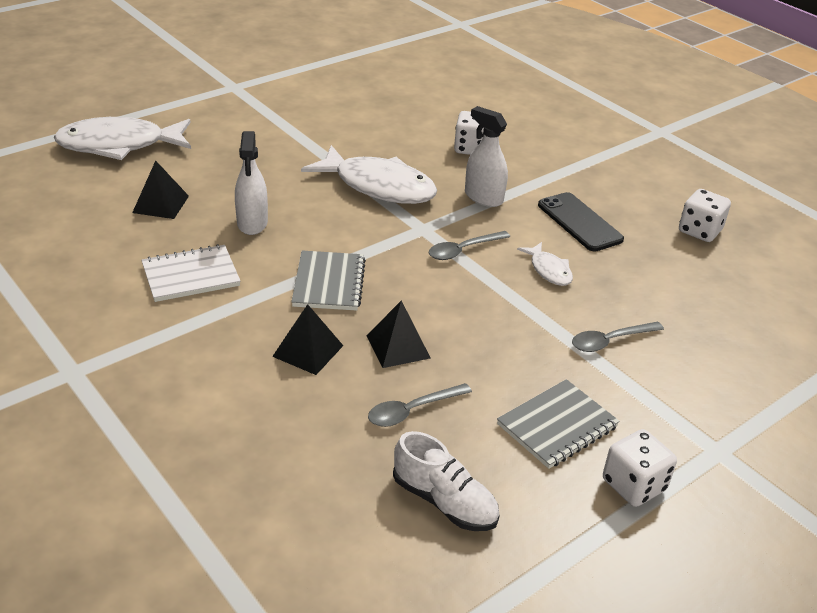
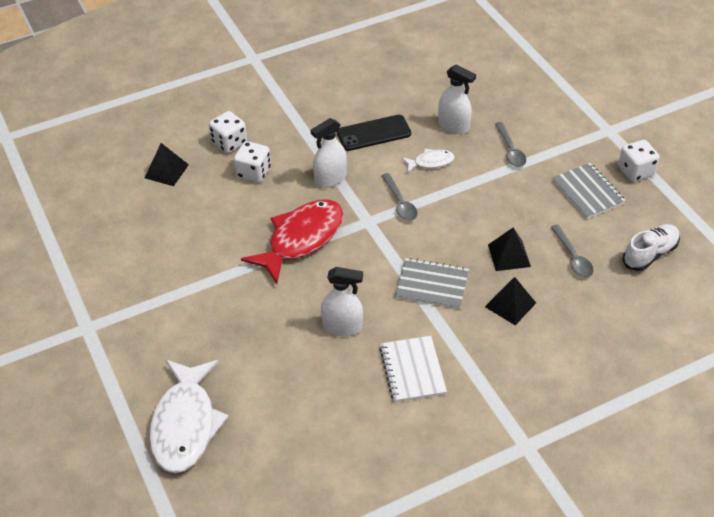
camera: 75 degrees left, 10 degrees up
black pyramid [132,160,189,219] -> black pyramid moved to [145,143,189,186]
white fish [301,145,437,204] -> red fish [241,199,344,284]
white dice [679,189,731,242] -> white dice moved to [209,111,247,153]
none -> white spray bottle [438,64,476,134]

